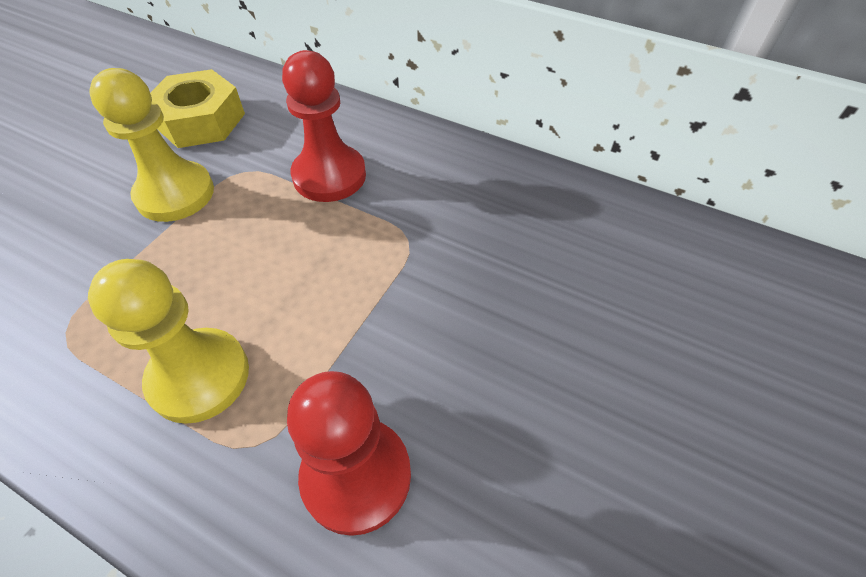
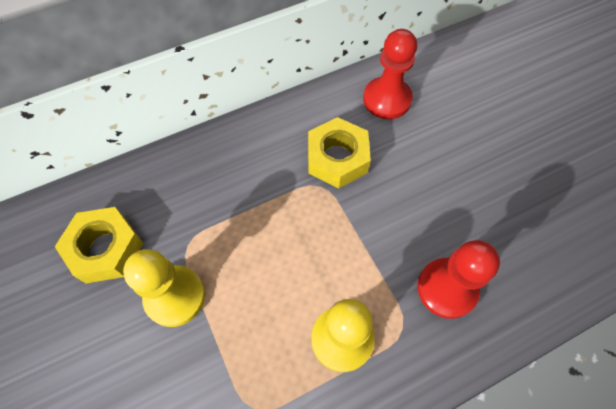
camera: 55 degrees left, 10 degrees up
red pawn [282,50,366,202] -> red pawn moved to [363,29,417,119]
none -> yellow nut [308,117,371,188]

